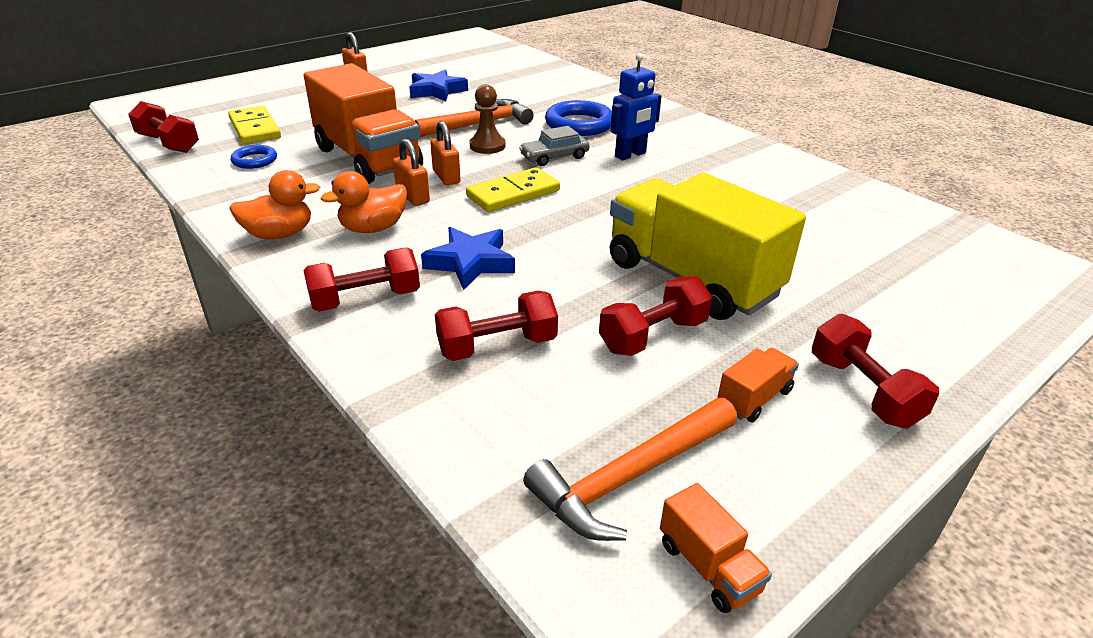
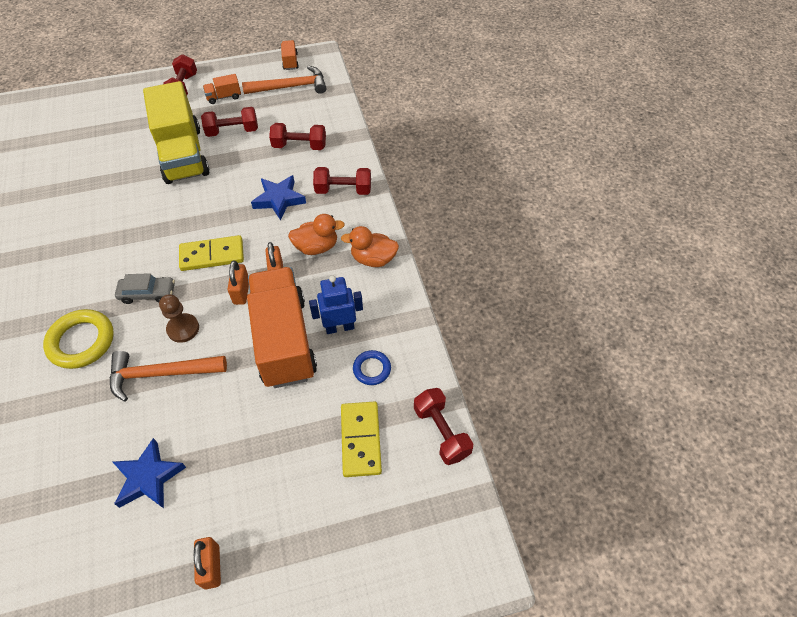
camera: 155 degrees left, 20 degrees up
blue ring [545,100,612,136] -> yellow ring [43,309,114,369]
blue robot [610,53,662,161] -> blue robot moved to [309,276,363,334]

